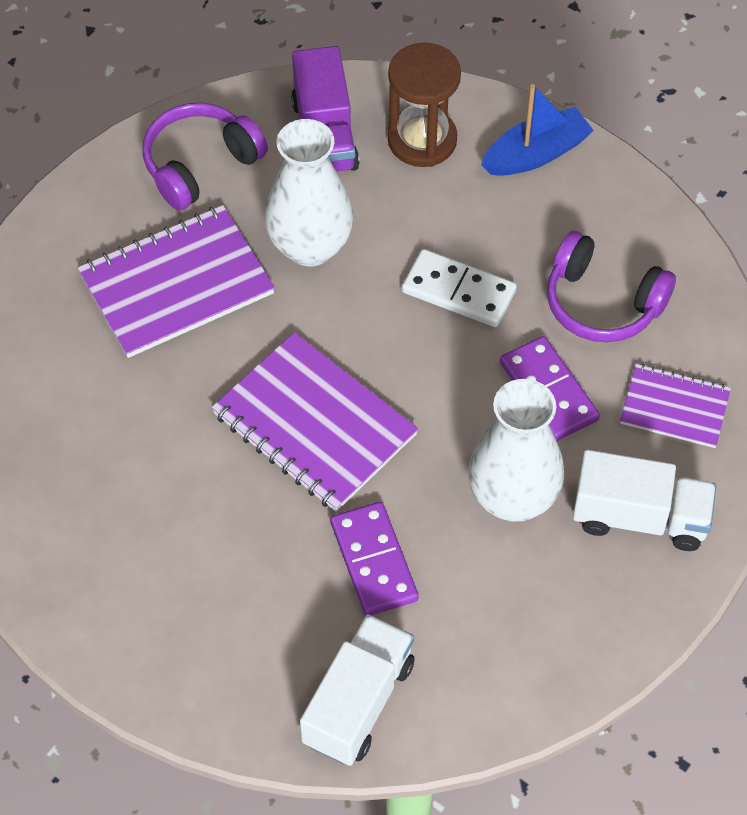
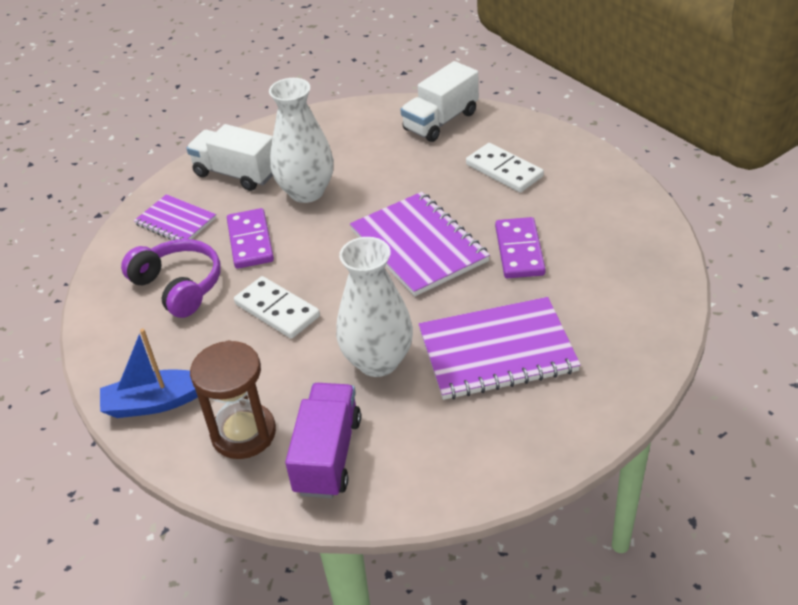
camera: 160 degrees left, 15 degrees down
purple headphones [143,103,268,211] -> none
purple domino [331,502,419,615] -> purple domino moved to [495,217,546,278]
none -> white domino [466,143,544,192]

